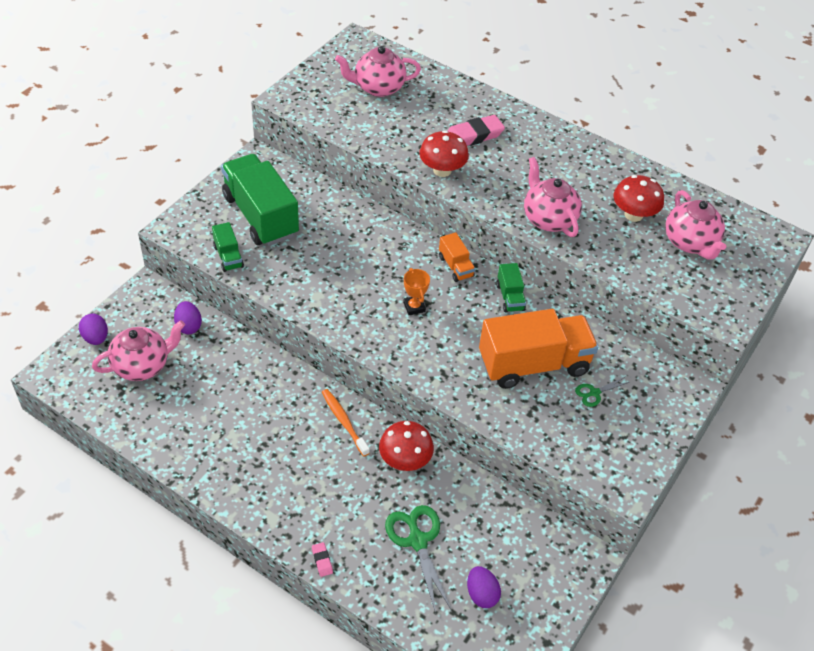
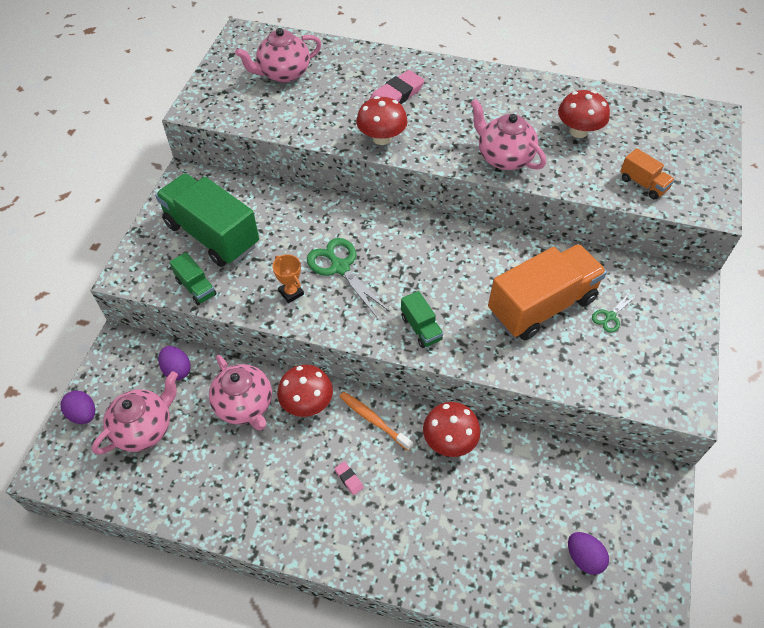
camera: 15 degrees left, 5 degrees up
pink eraser [312,542,333,577] -> pink eraser moved to [334,461,364,495]
green scissors [385,505,451,613] -> green scissors moved to [307,238,390,317]
orange trophy [403,268,430,315] -> orange trophy moved to [272,254,304,303]
orange truck [439,232,475,282] -> orange truck moved to [620,148,675,200]
green truck [496,263,526,313] -> green truck moved to [401,291,443,348]
pink teapot [665,190,726,260] -> pink teapot moved to [209,355,272,430]
none -> red mushroom [277,365,333,417]

